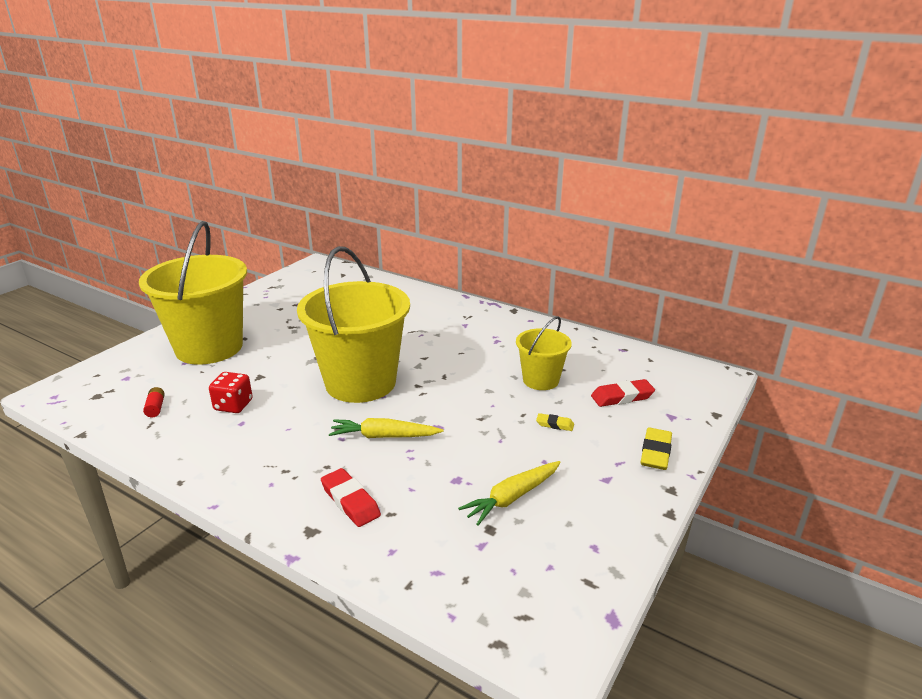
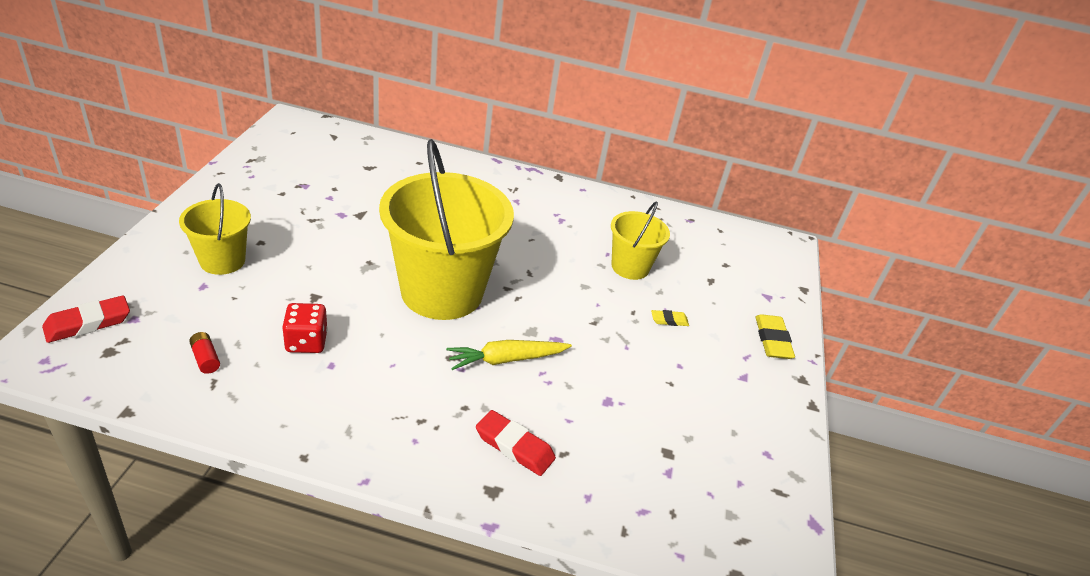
camera: 25 degrees left, 10 degrees up
yellow bucket [139,221,247,365] -> yellow bucket [179,183,251,275], size x0.51
yellow carrot [458,461,561,526] -> none
red eraser [591,379,655,407] -> red eraser moved to [42,295,130,343]

